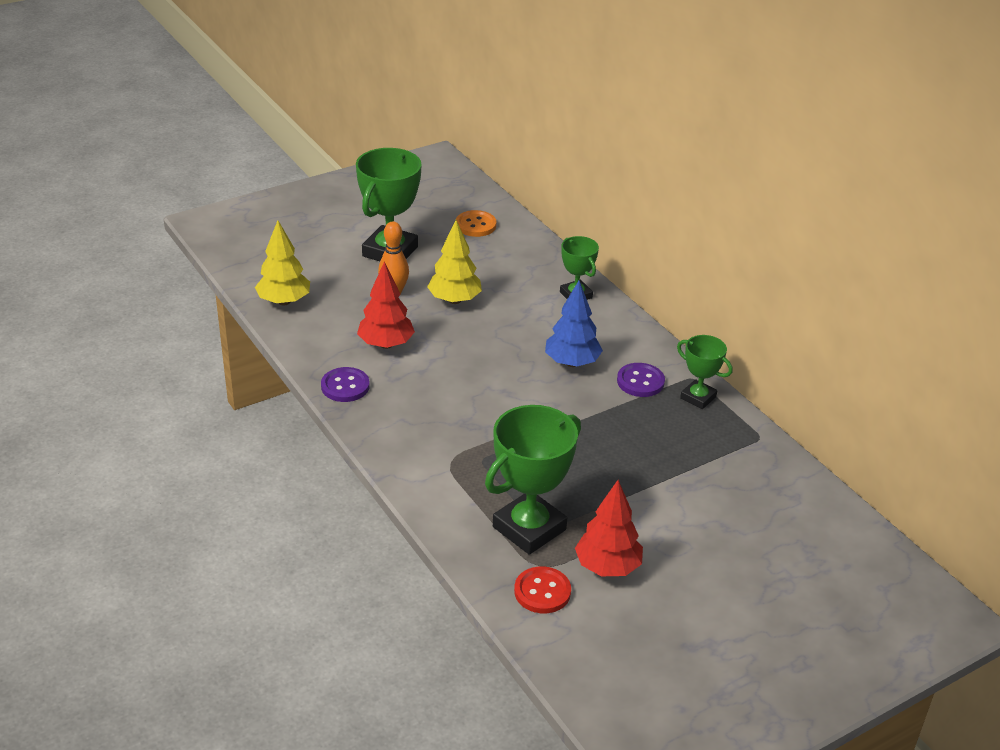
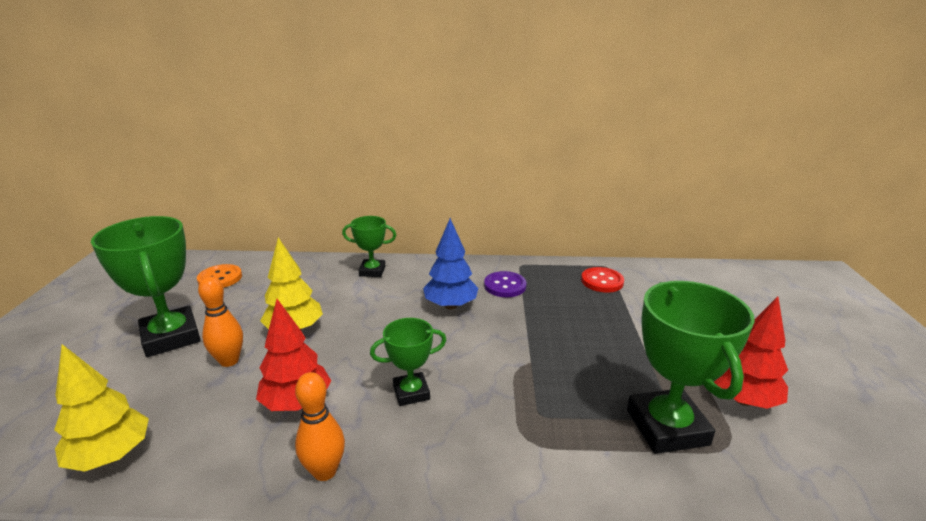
camera: 55 degrees left, 10 degrees down
purple button [321,367,370,402] -> orange bowling pin [295,372,345,481]
red button [514,566,571,613] -> red button moved to [581,267,624,293]
green trophy [677,335,732,409] -> green trophy moved to [370,318,446,406]

